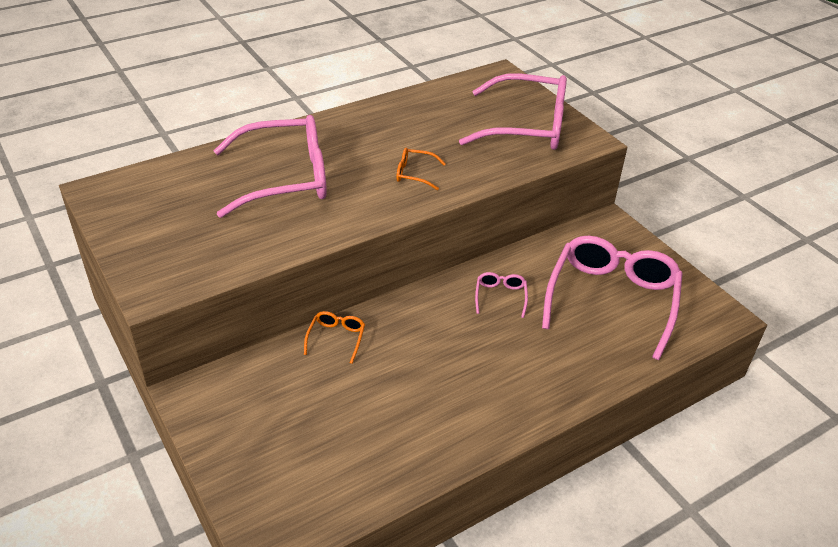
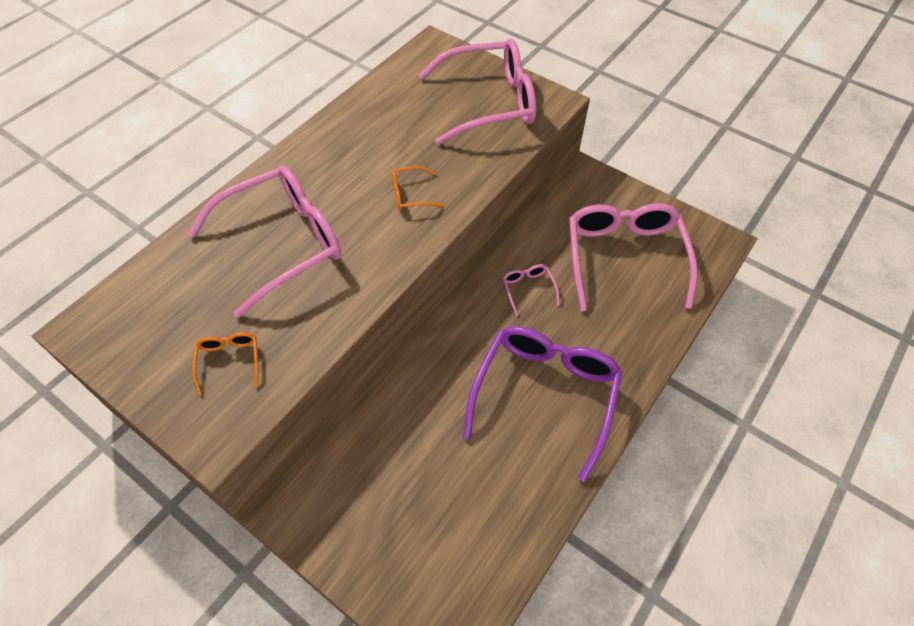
camera: 20 degrees left, 15 degrees up
orange glasses [304,311,365,364] -> orange glasses moved to [192,332,258,396]
none -> purple glasses [463,326,623,482]

